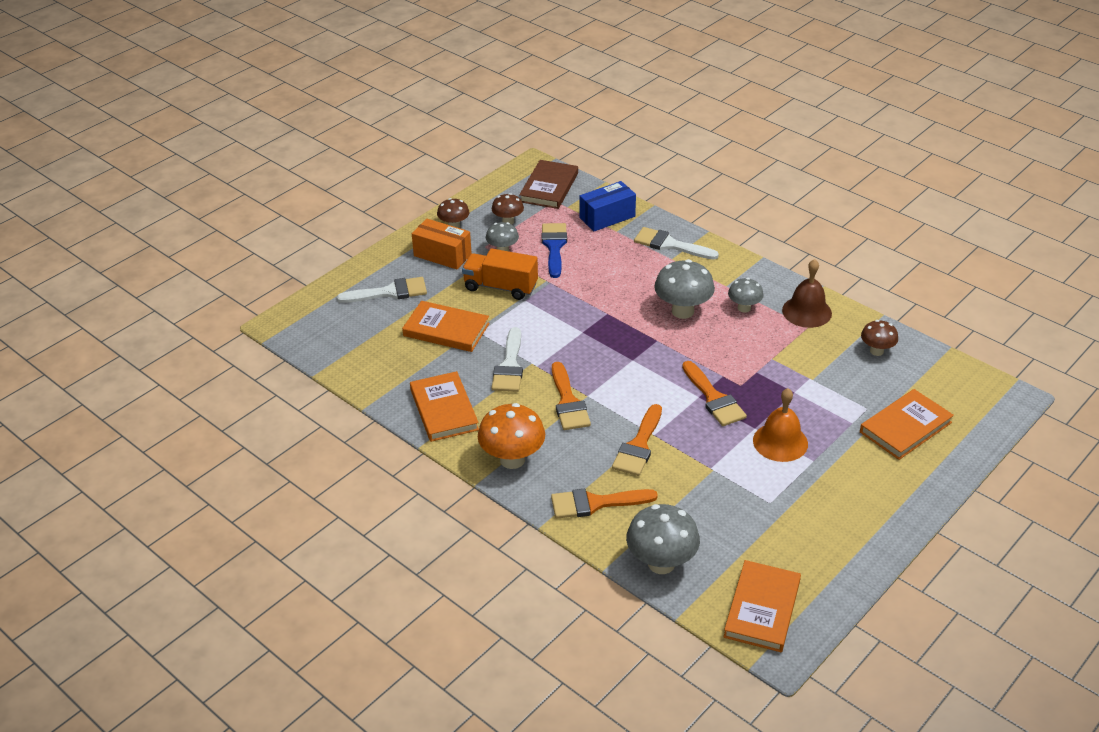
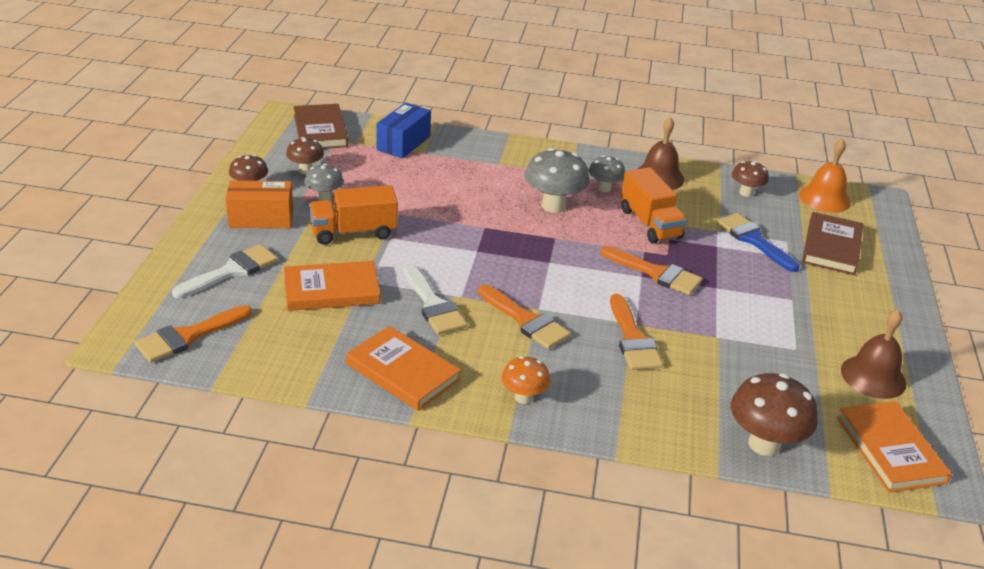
camera: 35 degrees left, 5 degrees down
orange mushroom [478,403,545,469] -> orange mushroom [502,356,550,404], size x0.59
blue brush [542,223,567,278] -> blue brush moved to [717,213,800,272]
orange brush [551,489,658,518] -> orange brush moved to [134,305,252,363]
grey mushroom [626,504,700,574] -> brown mushroom [731,373,818,456]
white brush [634,227,719,259] -> none
orange bell [753,388,808,462] -> orange bell moved to [799,138,851,213]
orange book [860,389,954,460] -> brown book [802,212,863,275]
none -> orange truck [621,167,687,244]
none -> brown bell [841,310,906,399]

